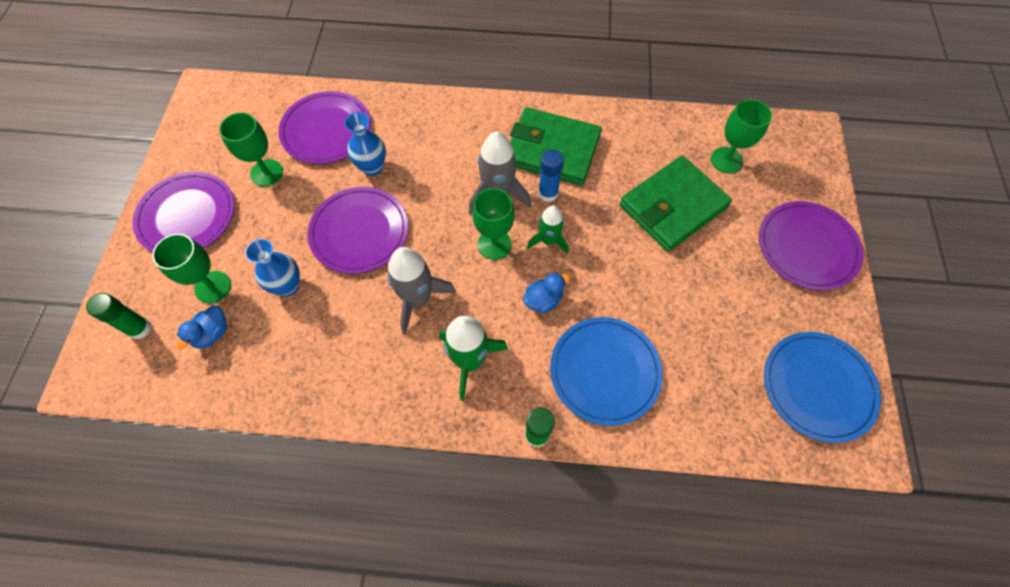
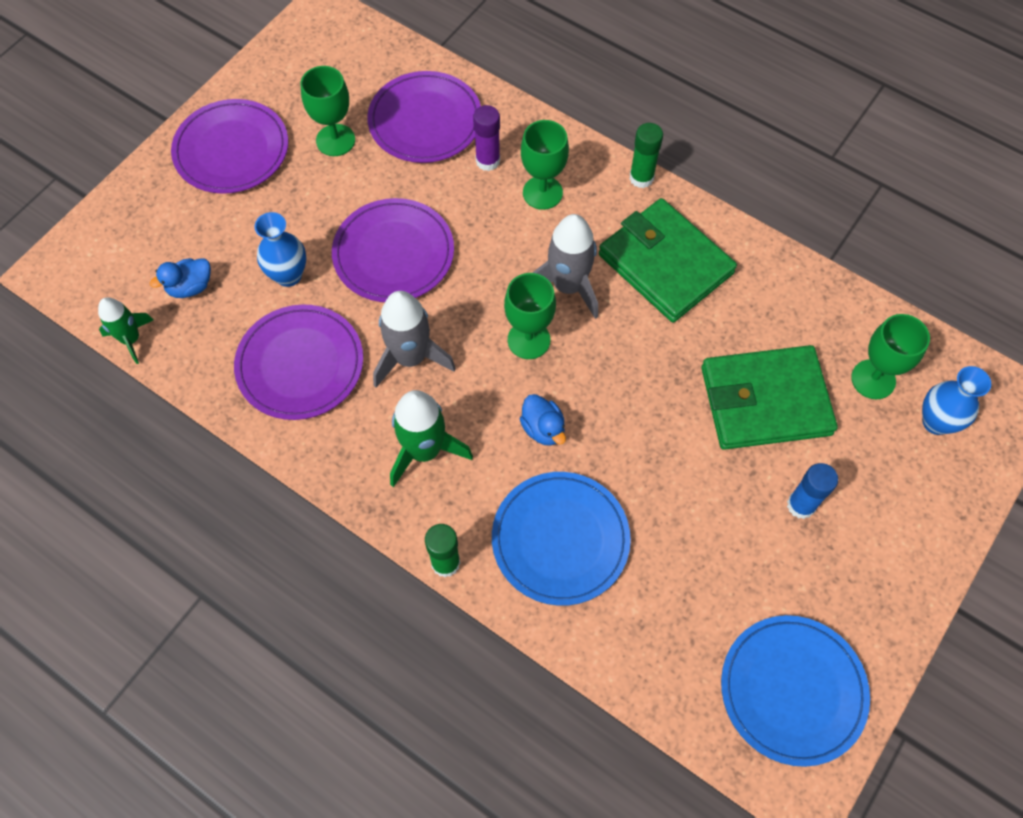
camera: 30 degrees right, 0 degrees up
green glue stick [86,293,152,339] -> green glue stick moved to [630,123,663,188]
green goblet [152,234,231,304] -> green goblet moved to [521,120,569,210]
blue vase [344,112,386,176] -> blue vase moved to [922,366,991,435]
blue duck [523,272,570,313] -> blue duck turned 60 degrees clockwise [520,394,566,446]
green rocket [527,206,568,254] -> green rocket moved to [98,297,153,364]
blue glue stick [538,149,564,202] -> blue glue stick moved to [787,463,838,519]
purple plate [759,201,863,290] -> purple plate moved to [234,304,363,420]
none -> purple glue stick [473,105,500,171]

